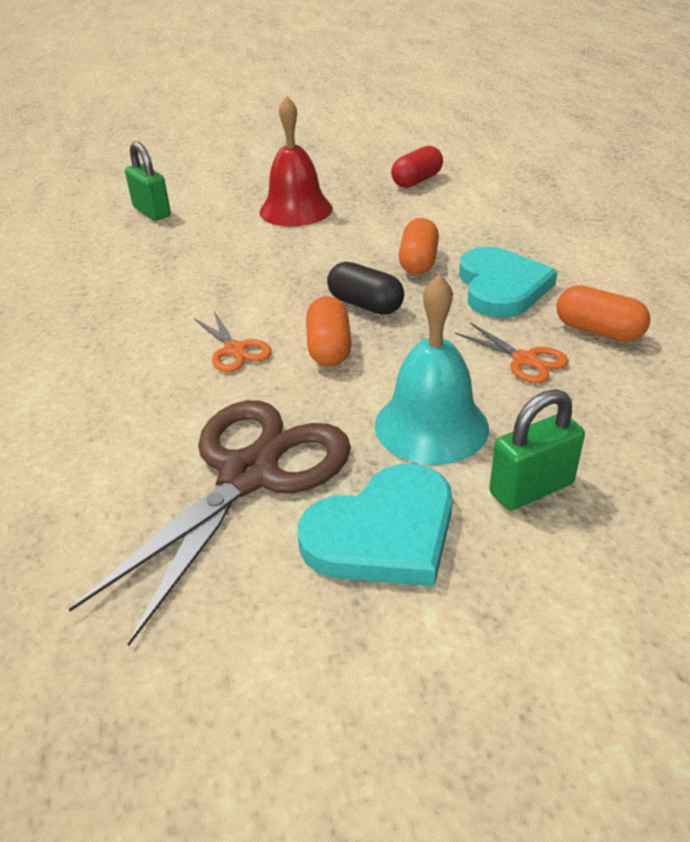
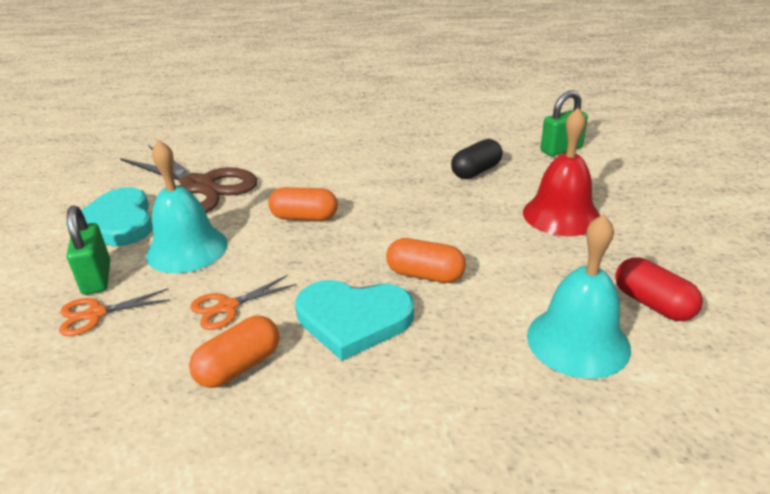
camera: 100 degrees right, 5 degrees down
orange scissors [194,311,272,372] -> orange scissors moved to [59,288,170,336]
black capsule [327,262,404,315] -> black capsule moved to [451,139,503,179]
none -> turquoise bell [527,214,631,379]

